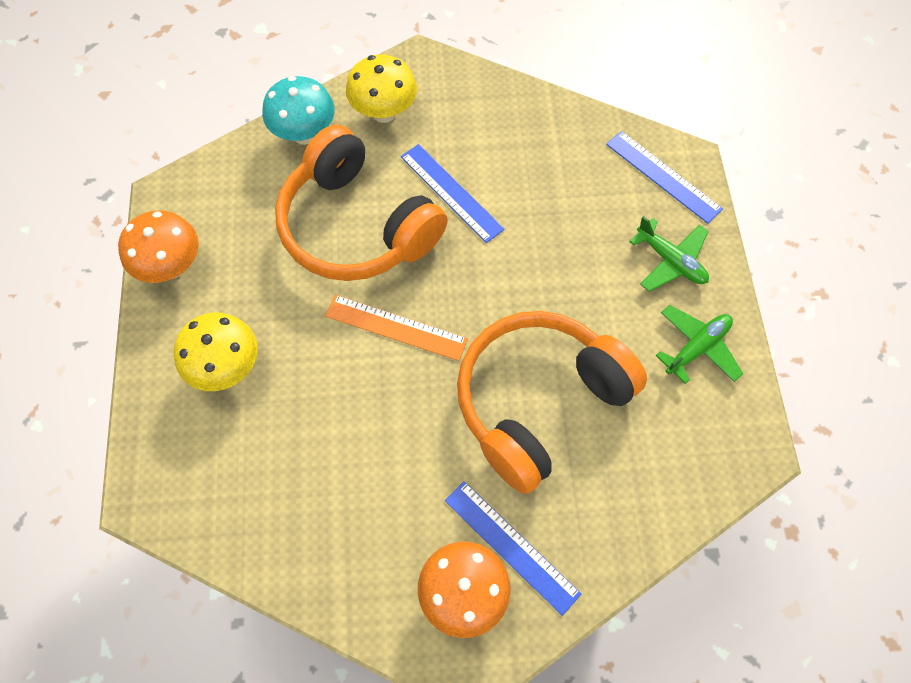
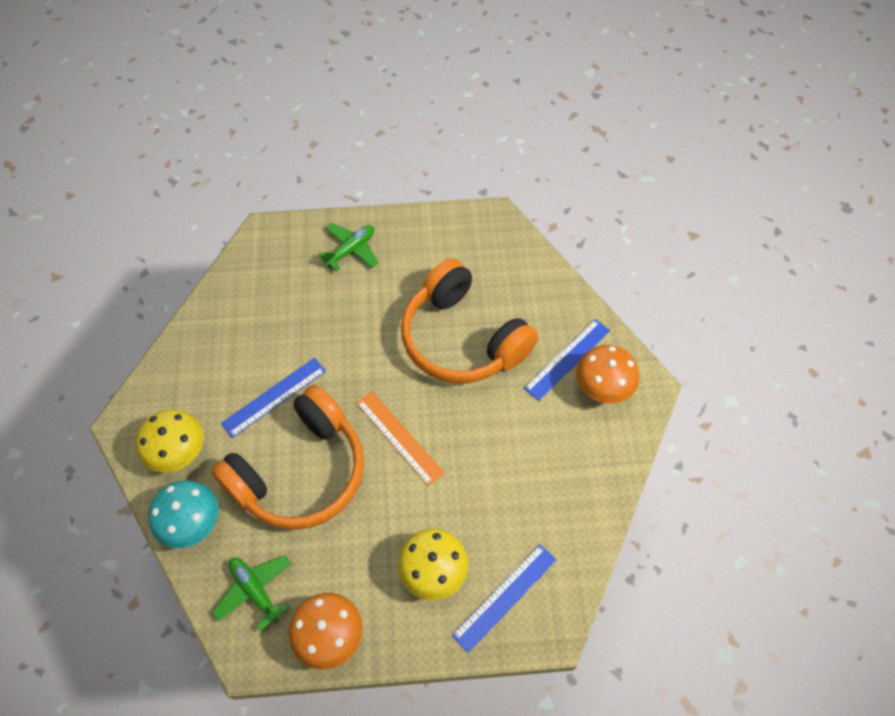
camera: 90 degrees left, 5 degrees down
orange ruler [325,295,468,361] -> orange ruler turned 60 degrees counterclockwise [356,391,445,486]
blue ruler [606,131,723,224] -> blue ruler moved to [452,544,556,653]
green plane [656,305,743,384] -> green plane moved to [213,555,292,631]

